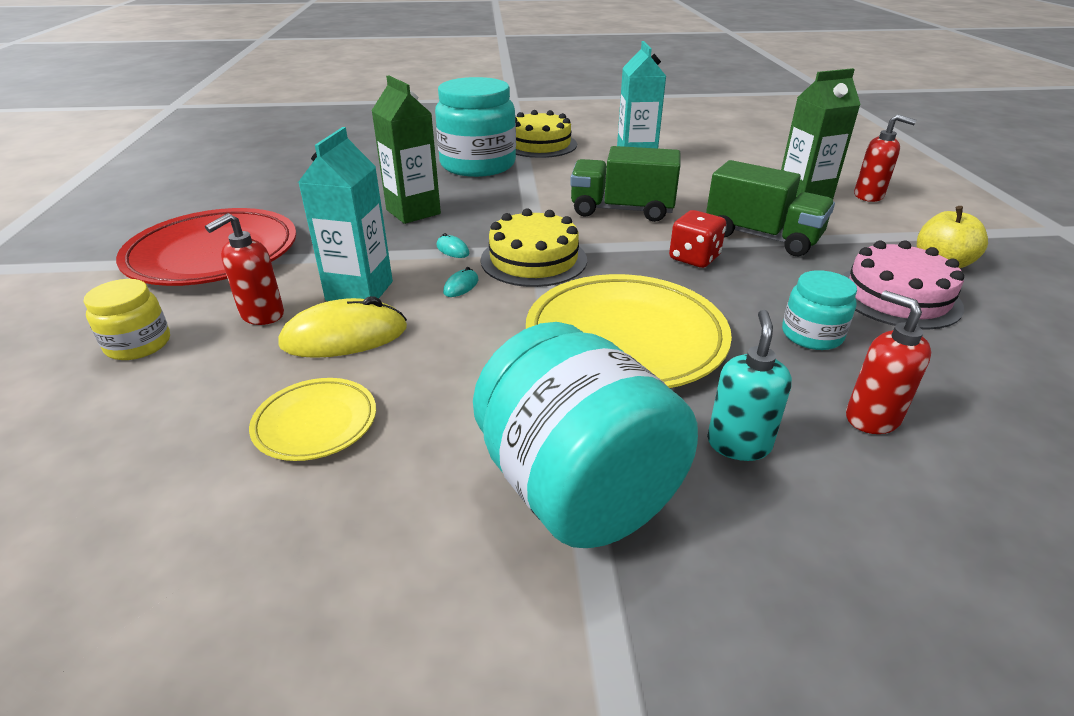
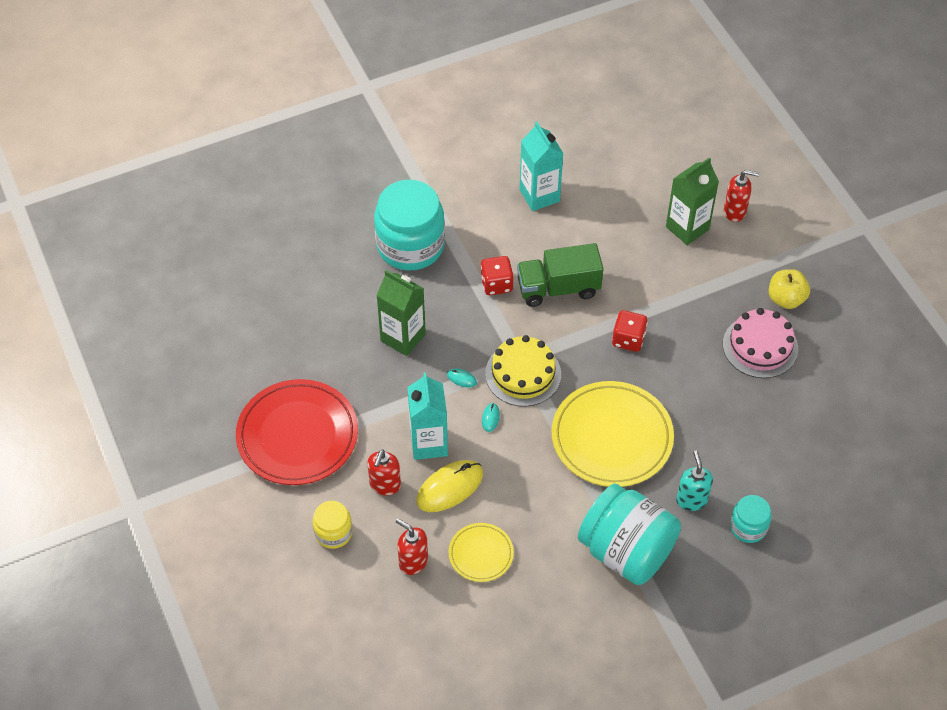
camera: 20 degrees left, 20 degrees up
yellow cake [515,110,577,158] -> none
green truck [706,160,835,256] -> none
turquoise jar [782,270,857,350] -> turquoise jar moved to [730,495,772,543]
red soap dispenser [846,291,931,434] -> red soap dispenser moved to [396,518,428,575]
none -> red dice [481,256,514,295]

